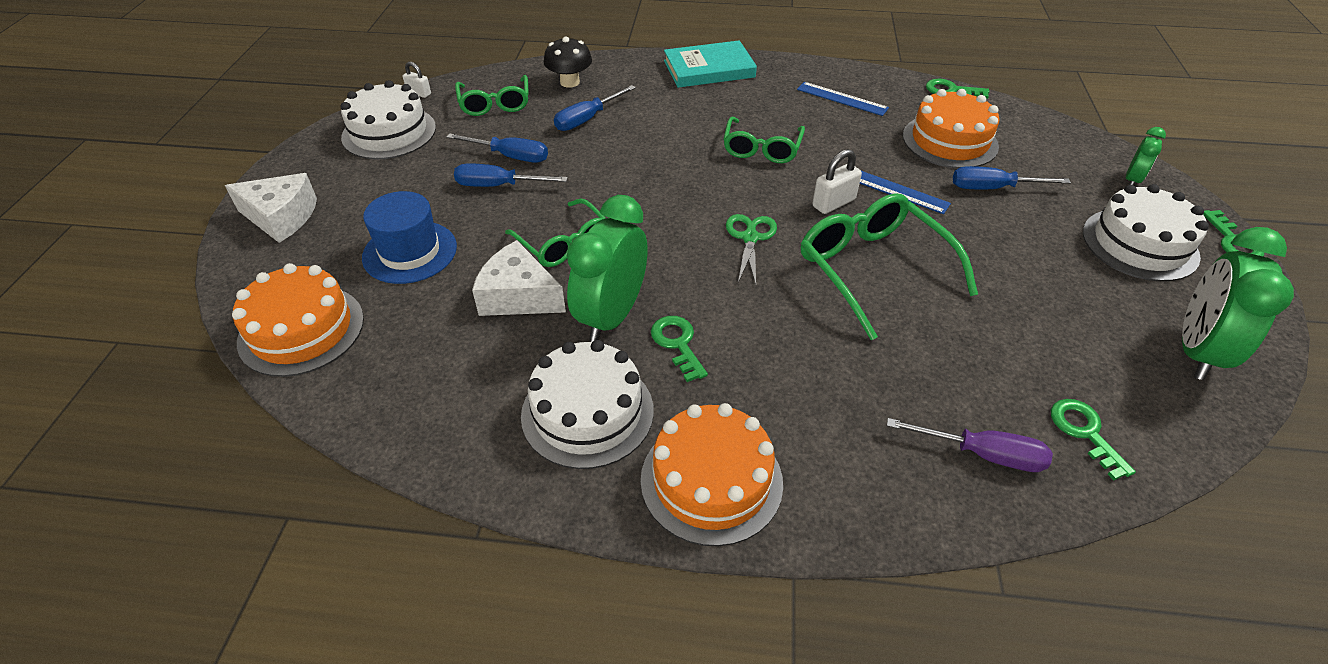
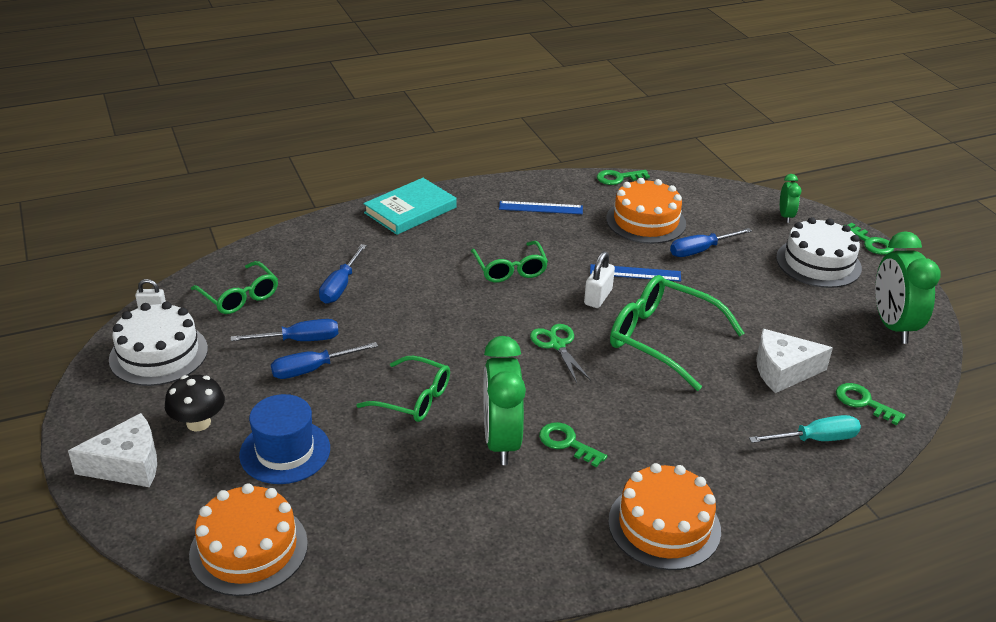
camera: 30 degrees left, 10 degrees down
white cheese [472,240,566,316] -> white cheese moved to [756,329,833,393]
white cake [521,340,654,469] -> none
black mushroom [544,37,592,88] -> black mushroom moved to [165,375,225,431]
purple screwdriver [887,418,1053,472] -> turquoise screwdriver [749,415,861,443]

